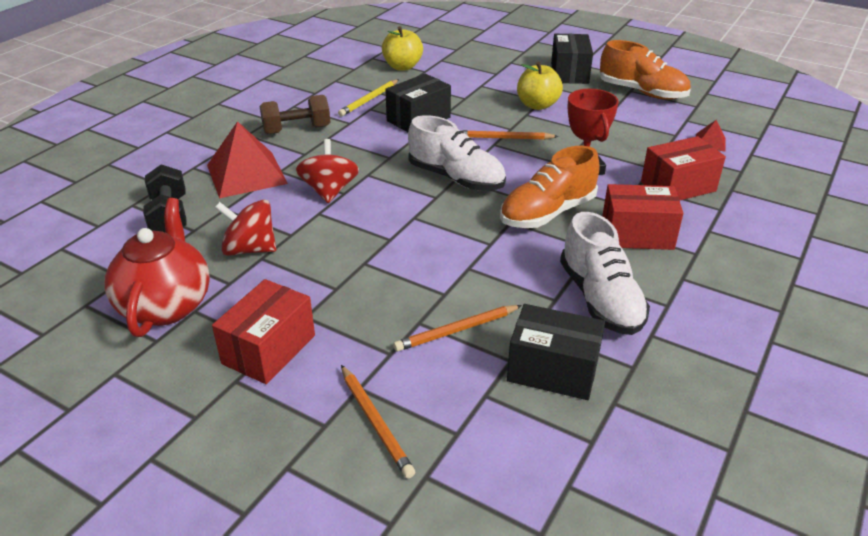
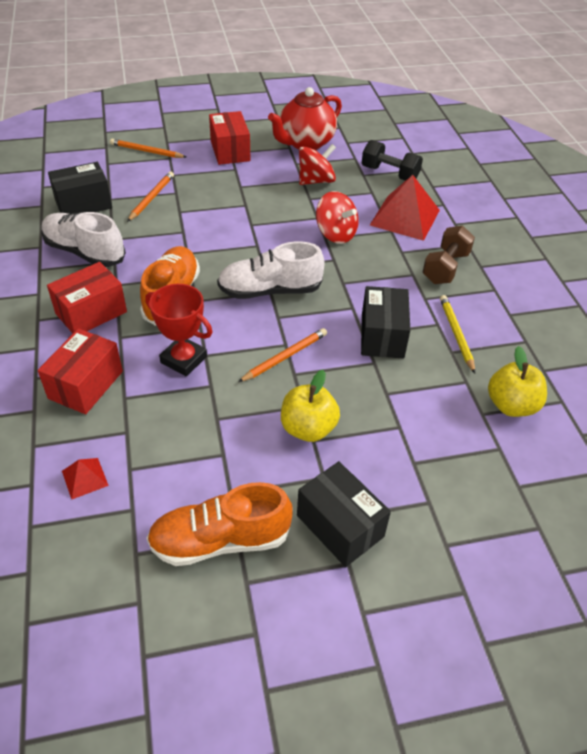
camera: 135 degrees right, 10 degrees up
red teapot [105,198,210,337] -> red teapot turned 90 degrees clockwise [268,87,342,150]

